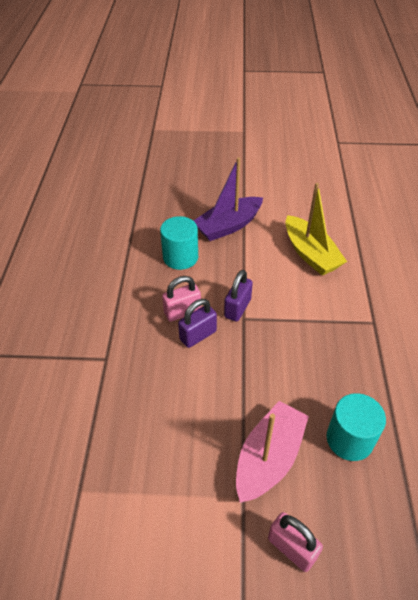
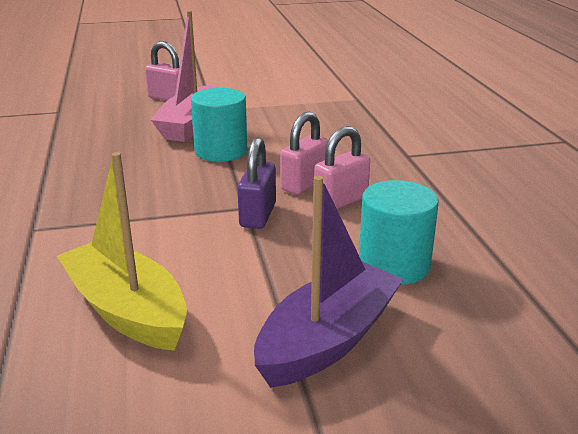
camera: 165 degrees right, 20 degrees down
purple padlock [178,299,217,348] -> pink padlock [280,112,328,195]
turquoise cylinder [327,393,386,461] -> turquoise cylinder moved to [191,88,247,162]

